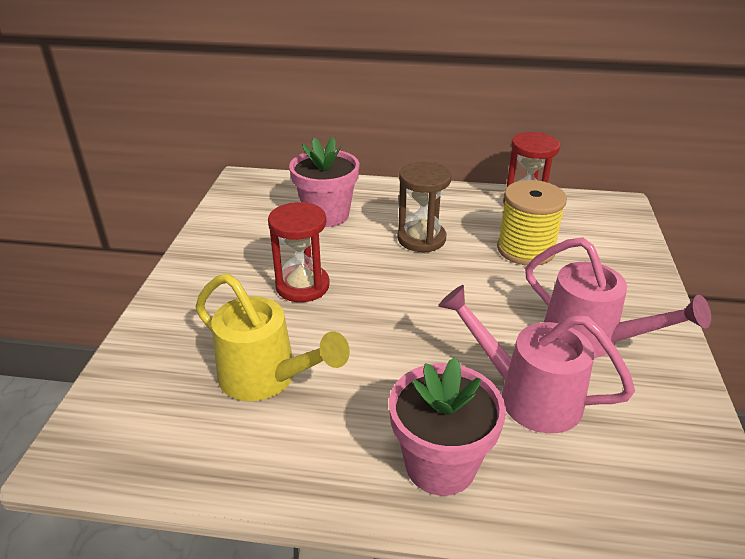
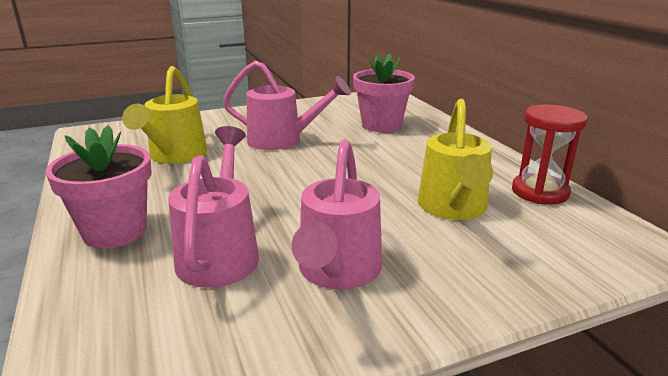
camera: 60 degrees right, 10 degrees down
red hourglass [268,202,330,302] -> pink watering can [223,60,351,150]
brown hourglass [397,162,451,252] -> none
yellow spool [497,180,567,266] -> yellow watering can [418,99,493,220]

